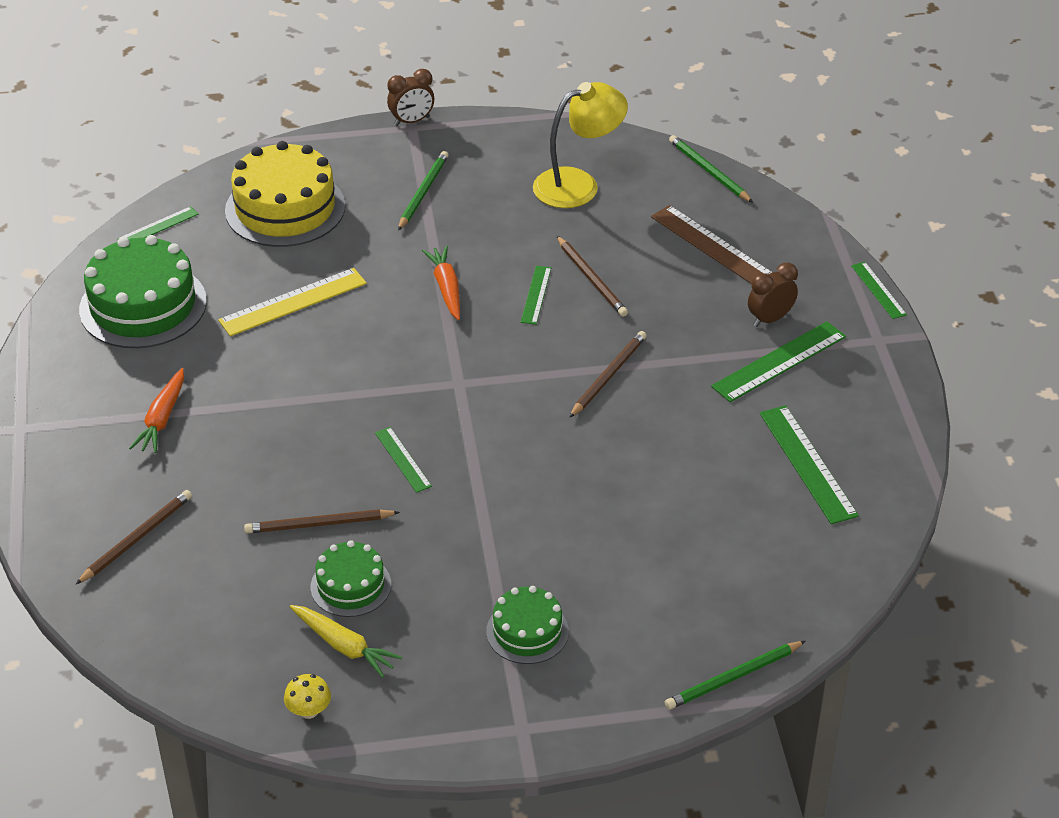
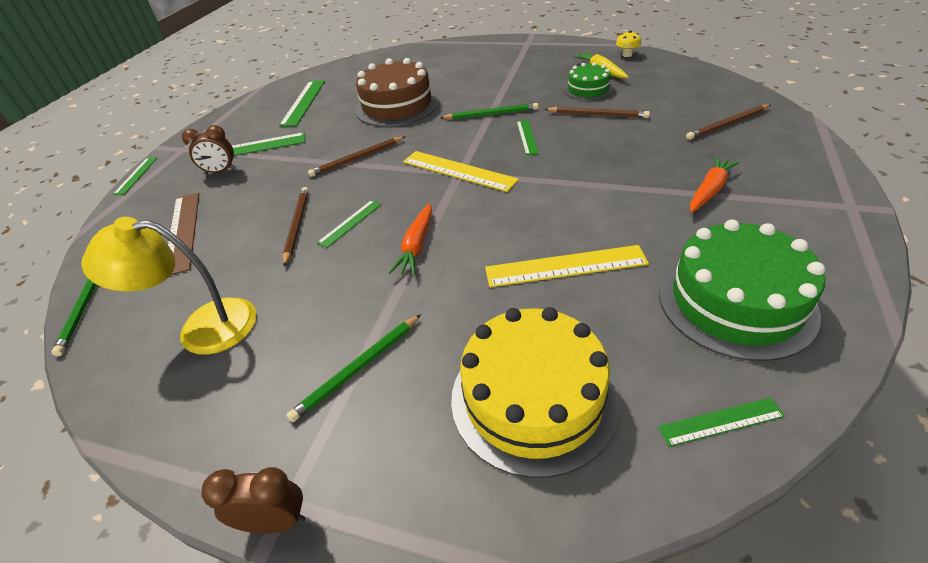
camera: 150 degrees left, 0 degrees up
green cake [486,586,569,664] -> none
green pencil [665,641,805,710] -> green pencil moved to [440,103,538,120]
none -> brown cake [355,58,439,127]
none -> yellow ruler [403,151,519,192]

